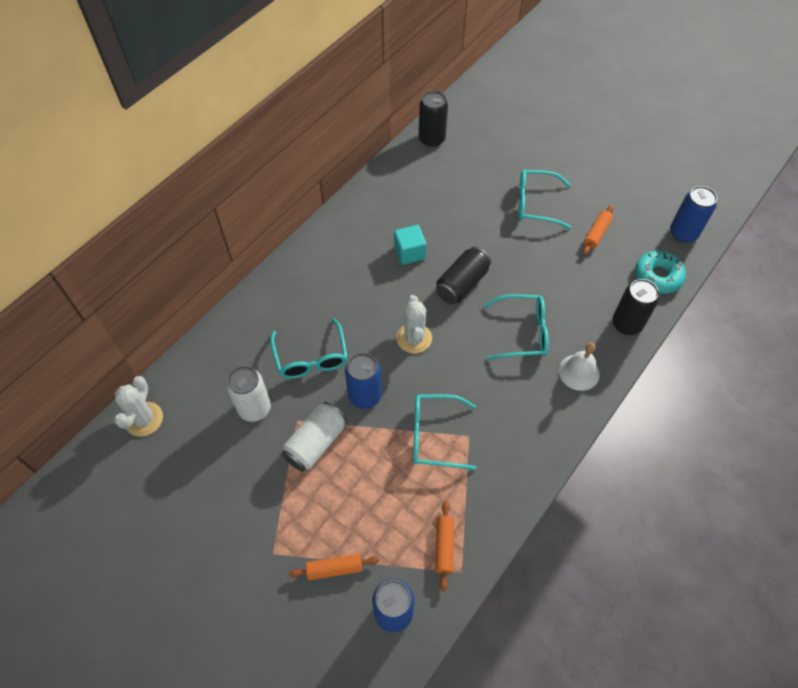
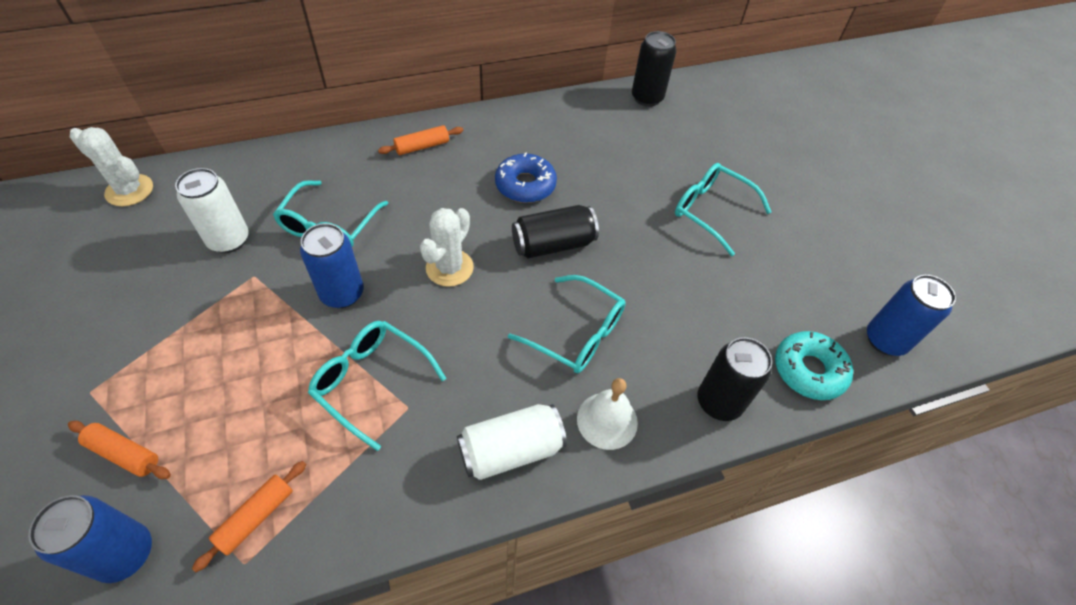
camera: 30 degrees right, 5 degrees down
white cactus [114,376,163,437] -> white cactus turned 75 degrees clockwise [70,127,153,206]
white can [282,402,347,472] -> white can moved to [457,404,567,480]
turquoise cube [394,225,427,265] -> blue donut [495,152,557,203]
orange rolling pin [583,205,614,255] -> orange rolling pin moved to [378,125,463,155]

